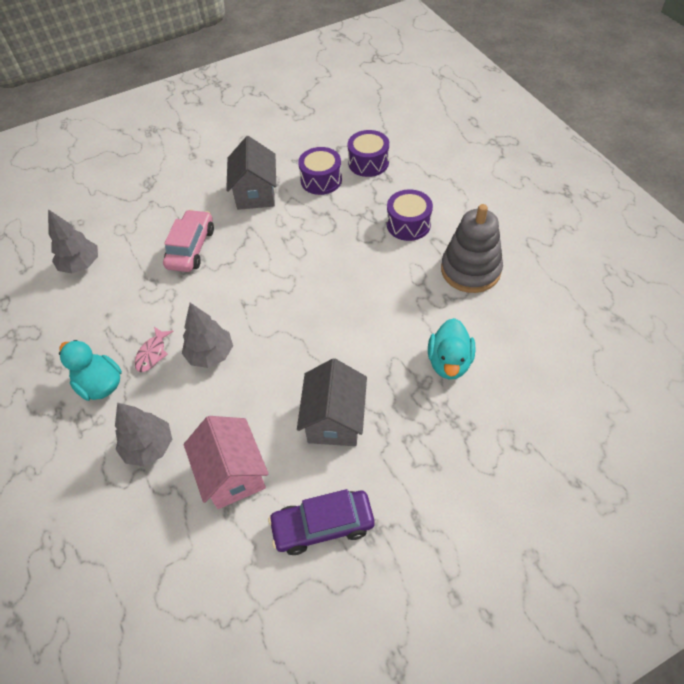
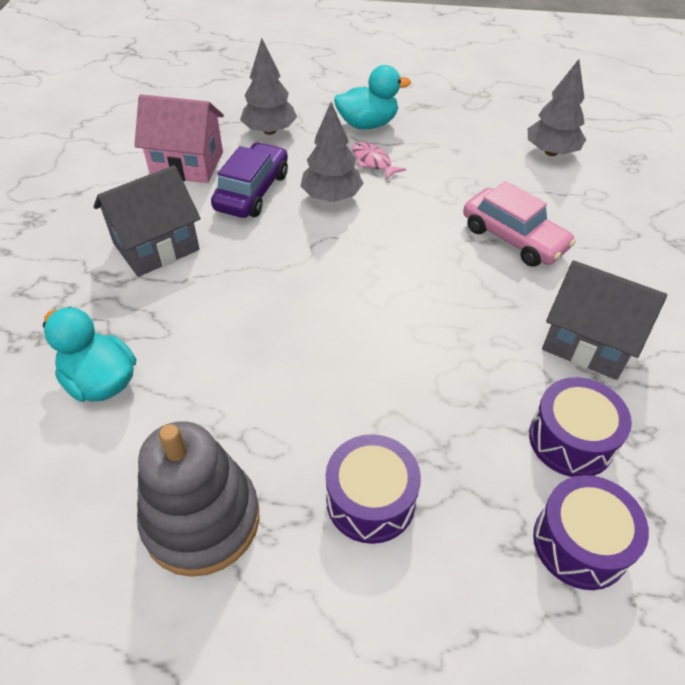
camera: 120 degrees right, 5 degrees down
purple car [268,489,374,555] -> purple car moved to [211,142,288,218]
grey house [297,358,367,446] -> grey house turned 75 degrees counterclockwise [93,165,201,277]

